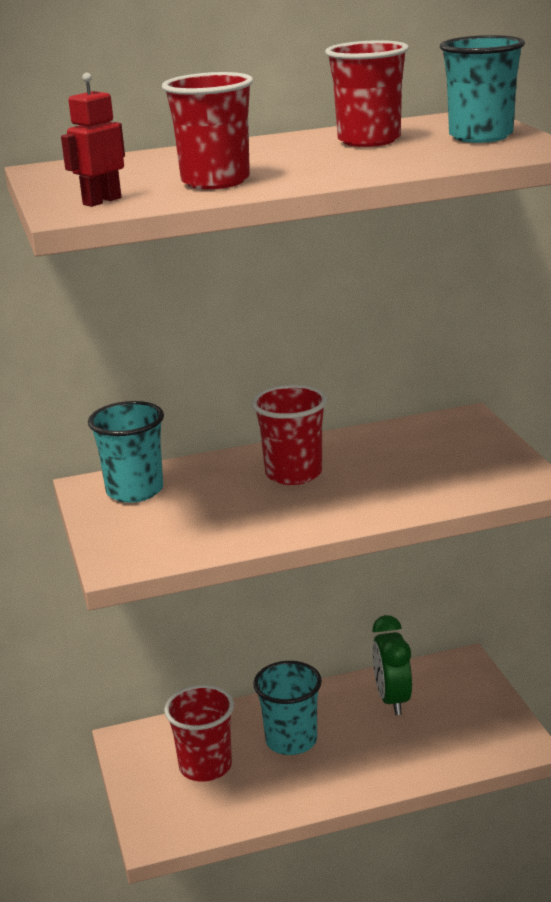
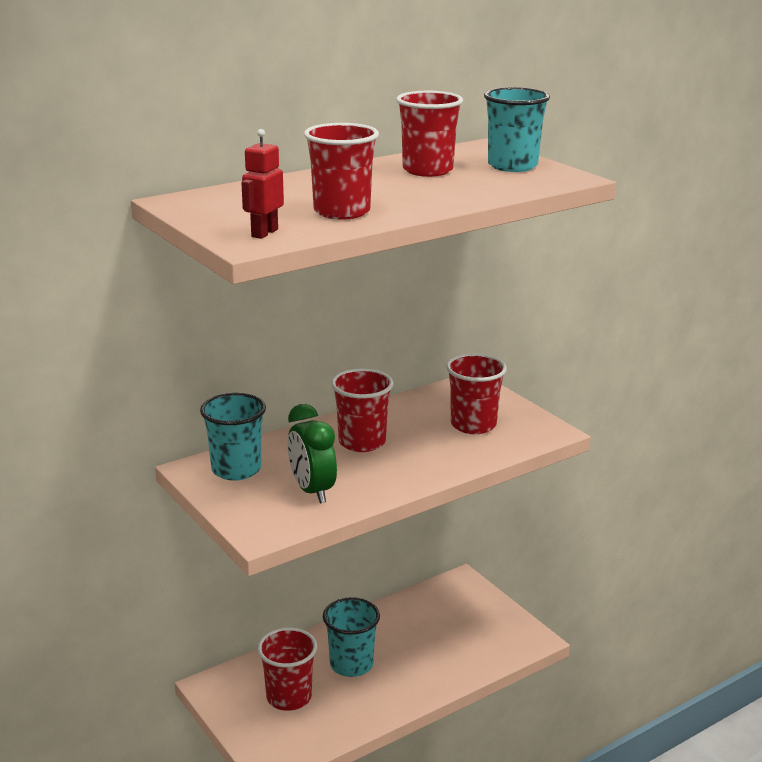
camera: 20 degrees left, 0 degrees up
green clock [372,615,412,715] -> green clock moved to [288,404,337,503]
none -> red cup [446,353,507,434]

